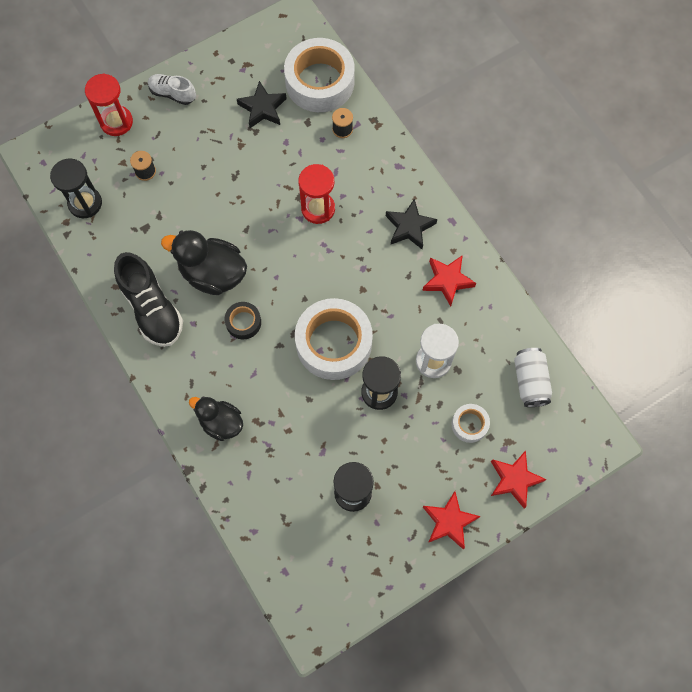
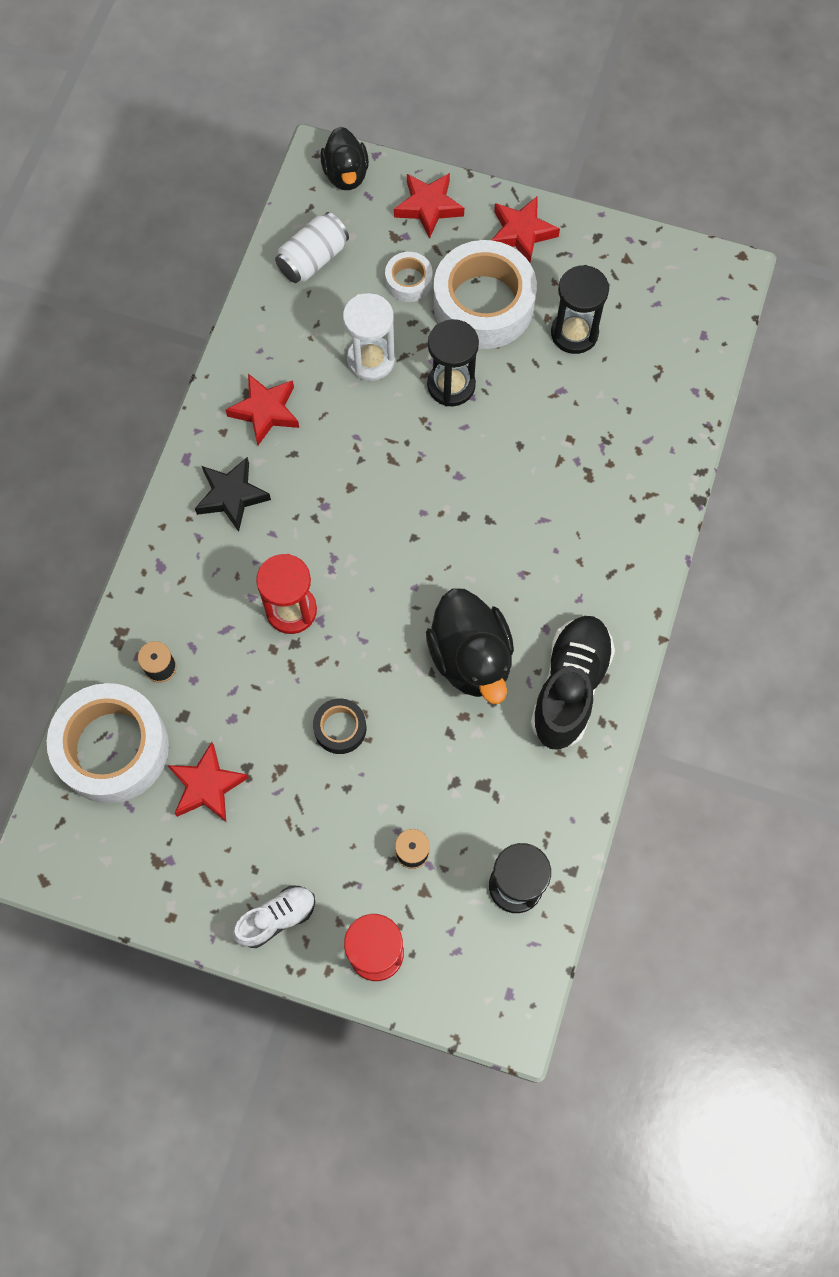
camera: 130 degrees left, 0 degrees up
white shoe [148,74,196,105] -> white shoe turned 105 degrees counterclockwise [233,885,315,948]
black duck [189,397,243,441] -> black duck moved to [320,127,369,190]
black tape [224,302,261,339] -> black tape moved to [313,698,366,754]
black star [237,81,287,128] -> red star [167,742,249,822]
white tape [295,298,373,380] -> white tape moved to [433,240,537,349]

